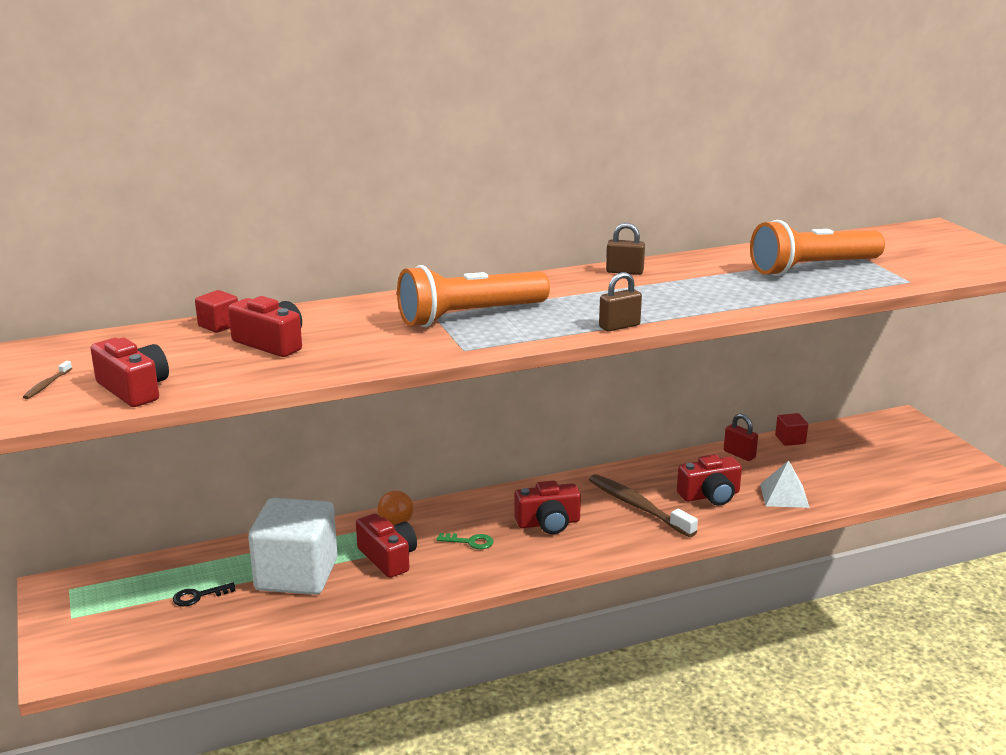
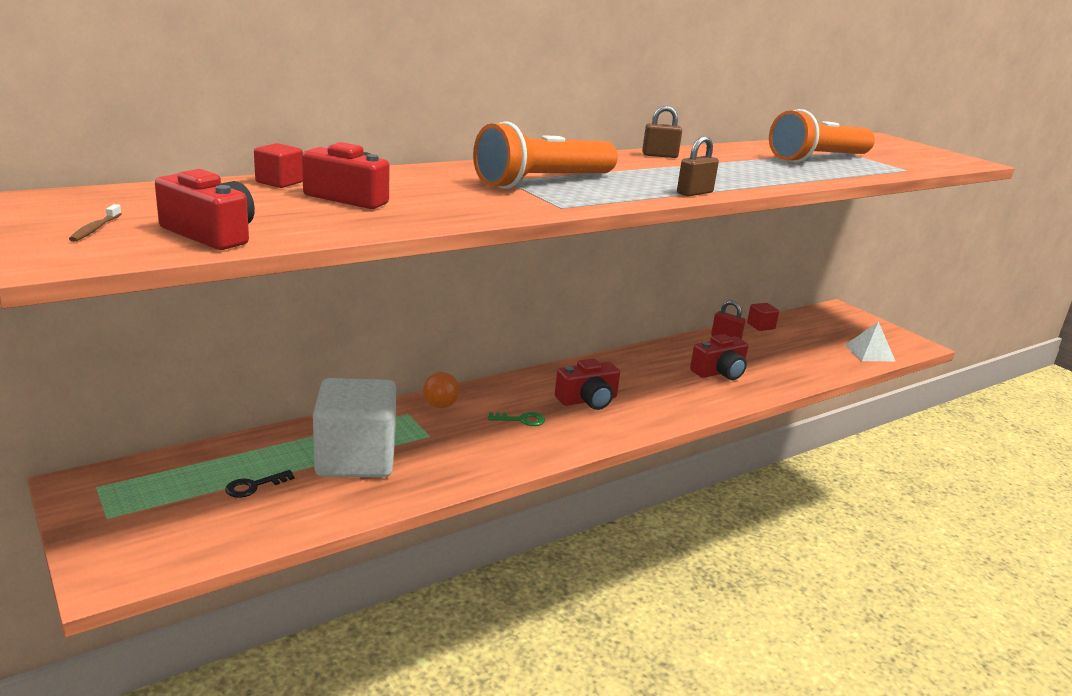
camera: 15 degrees left, 0 degrees up
red camera [356,514,417,578] -> none
brown toothbrush [589,474,698,537] -> none
white pyramid [760,460,810,508] -> white pyramid moved to [845,322,895,361]

